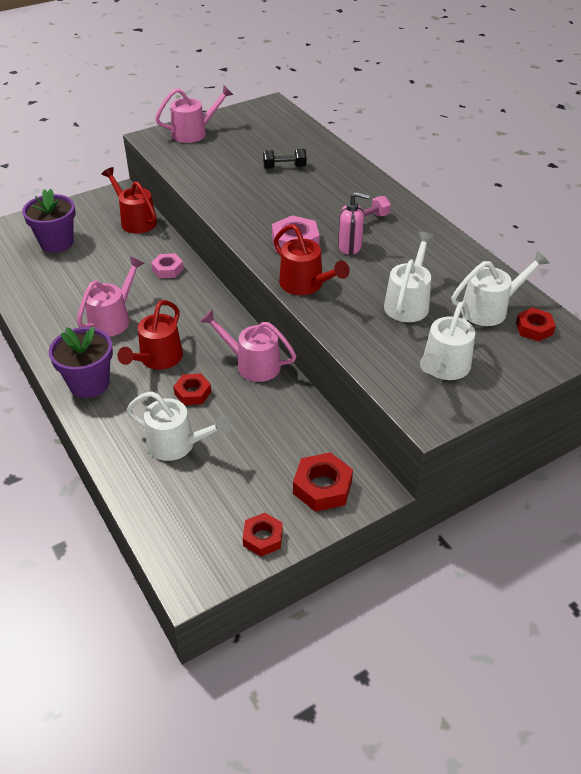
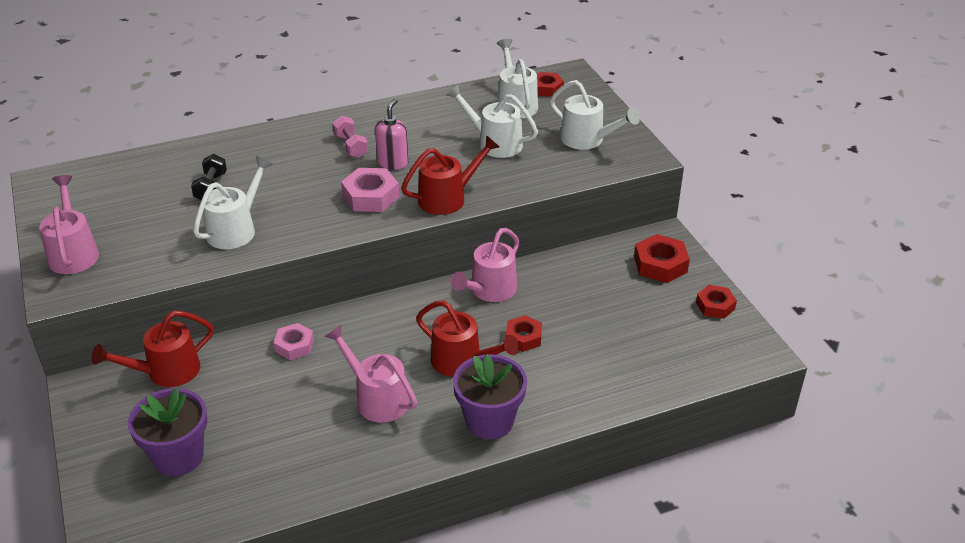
camera: 80 degrees left, 5 degrees down
white watering can [126,391,231,461] -> white watering can moved to [193,156,273,249]

